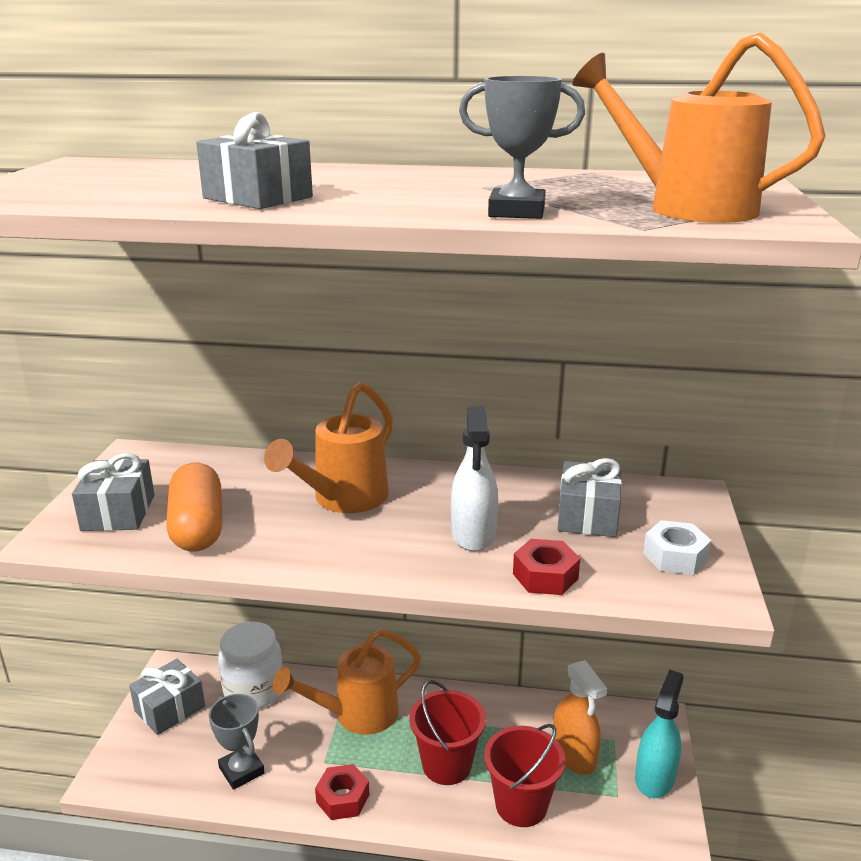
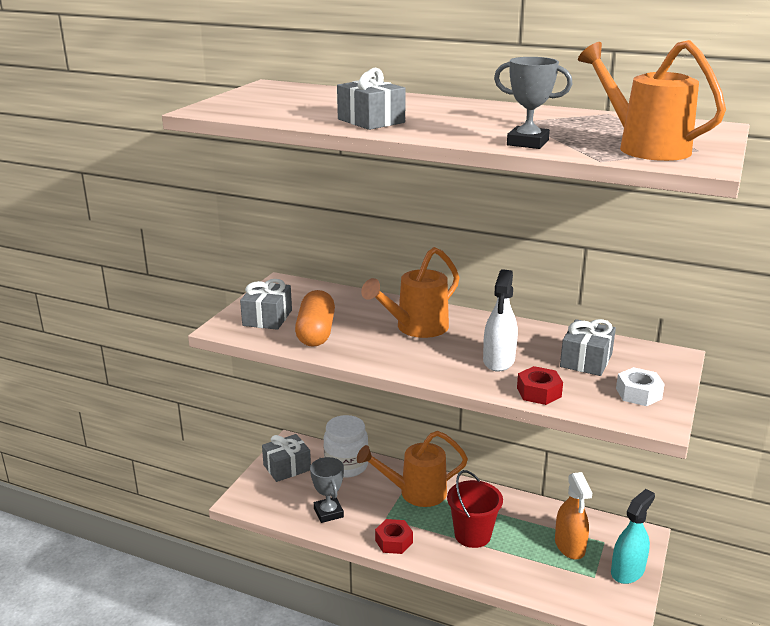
camera: 15 degrees right, 0 degrees up
red bucket [484,724,565,827] -> none

